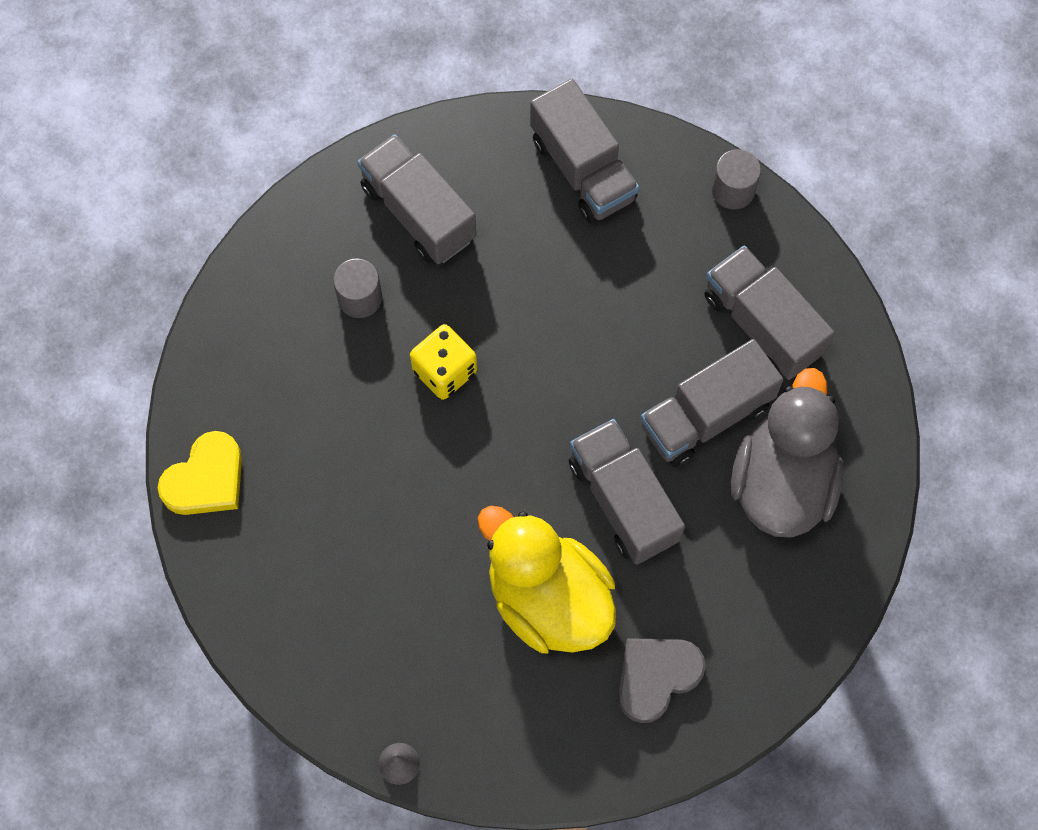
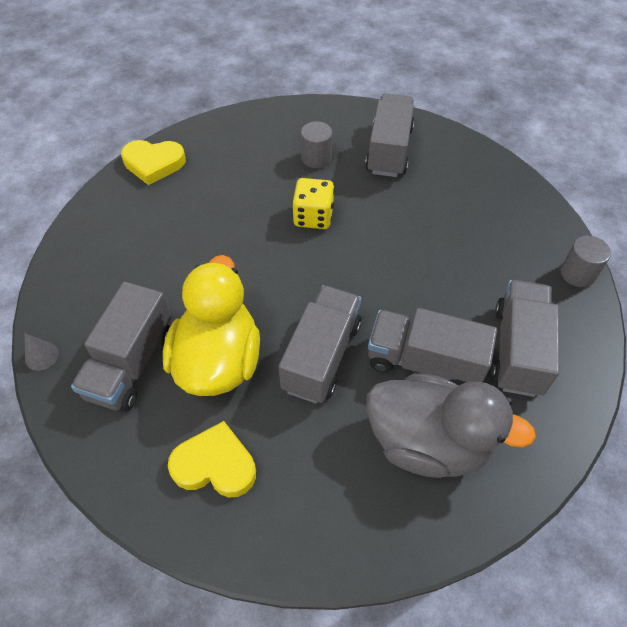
camera: 50 degrees right, 15 degrees down
grey truck [530,79,639,223] -> grey truck moved to [71,282,172,412]
grey heart [618,638,706,723] -> yellow heart [168,421,256,498]
grey duck [731,368,844,537] -> grey duck turned 45 degrees clockwise [366,373,536,478]

